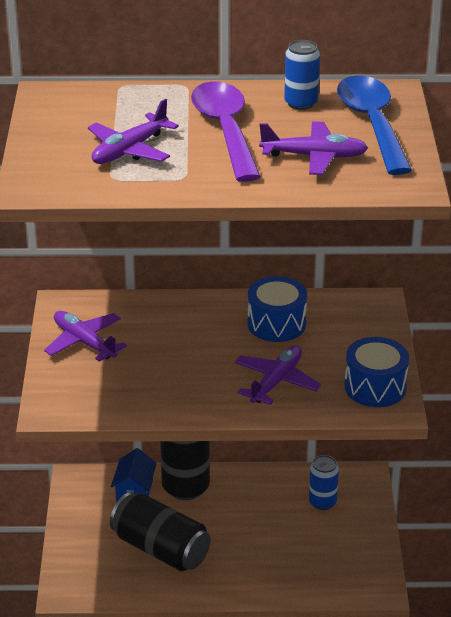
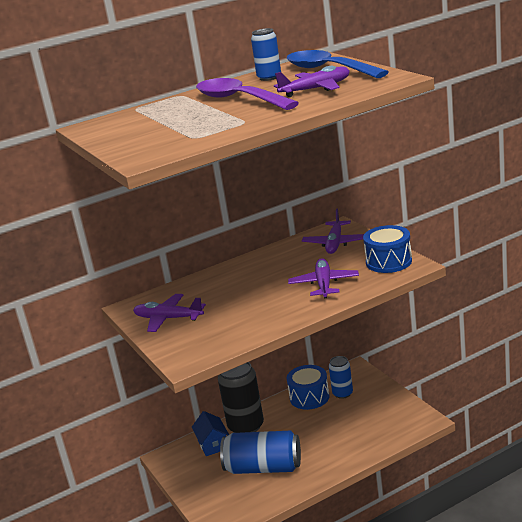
camera: 25 degrees left, 10 degrees down
purple plane [88,99,179,164] -> purple plane moved to [302,208,364,254]
black can [110,492,210,571] -> blue can [220,431,301,474]
blue drum [248,276,307,342] -> blue drum moved to [287,365,329,410]

